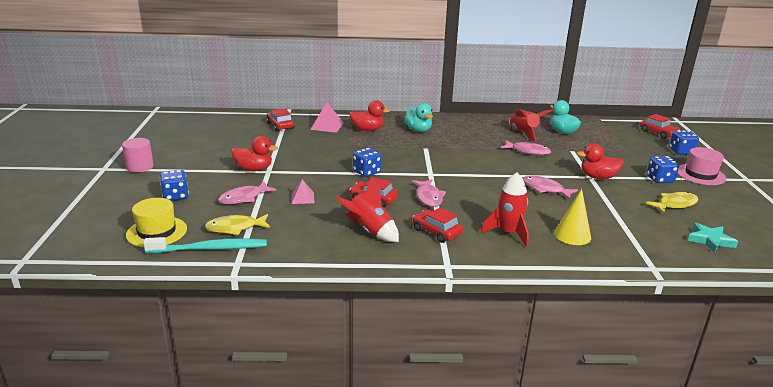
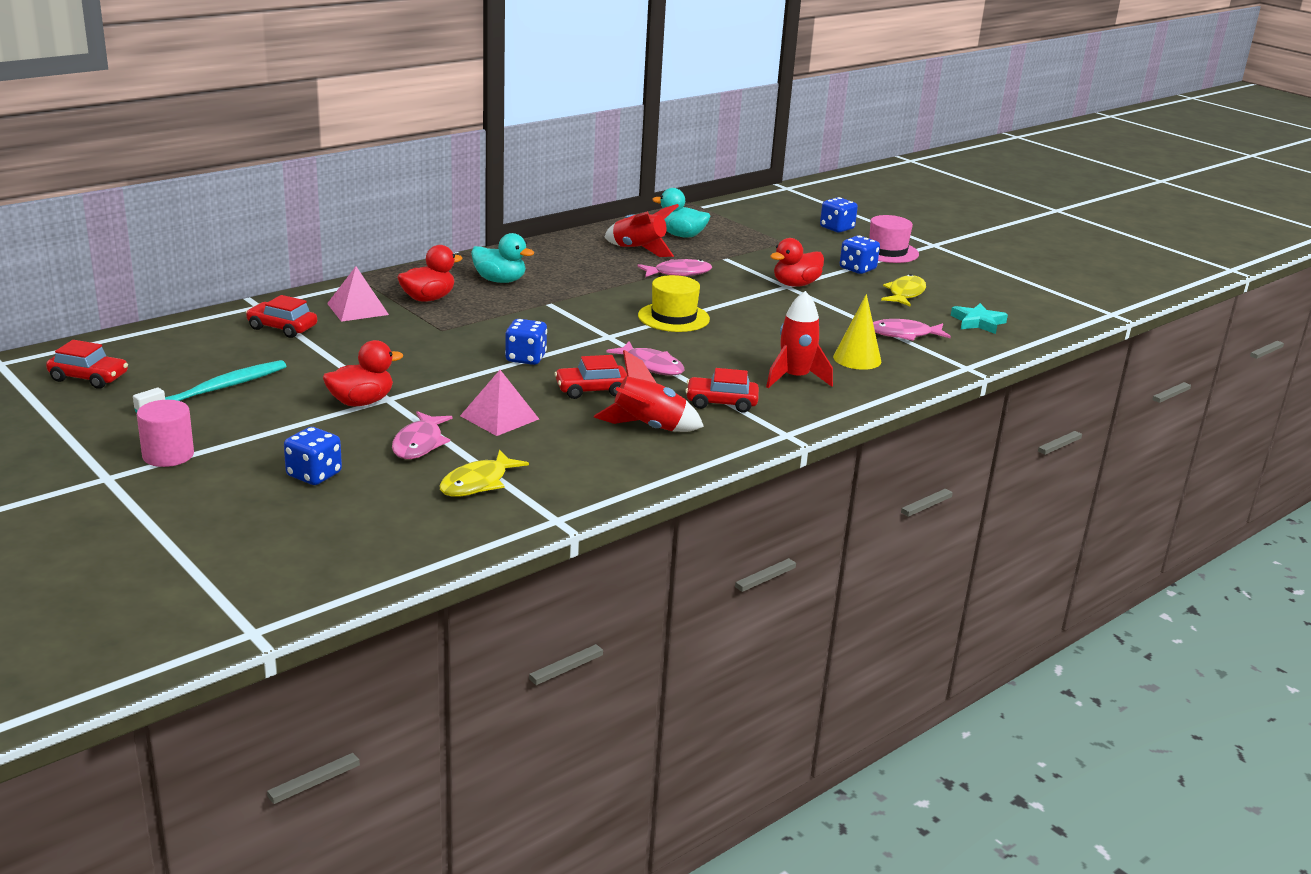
camera: 40 degrees left, 0 degrees up
yellow hat [126,198,187,247] -> yellow hat moved to [638,275,710,332]
turquoise toothbrush [143,237,267,253] -> turquoise toothbrush moved to [133,360,286,413]
pink pyramid [292,179,315,204] -> pink pyramid [460,370,539,436], size x1.53
pink fish [523,176,578,199] -> pink fish moved to [873,319,951,341]
red car [640,114,680,139] -> red car moved to [46,340,128,389]

